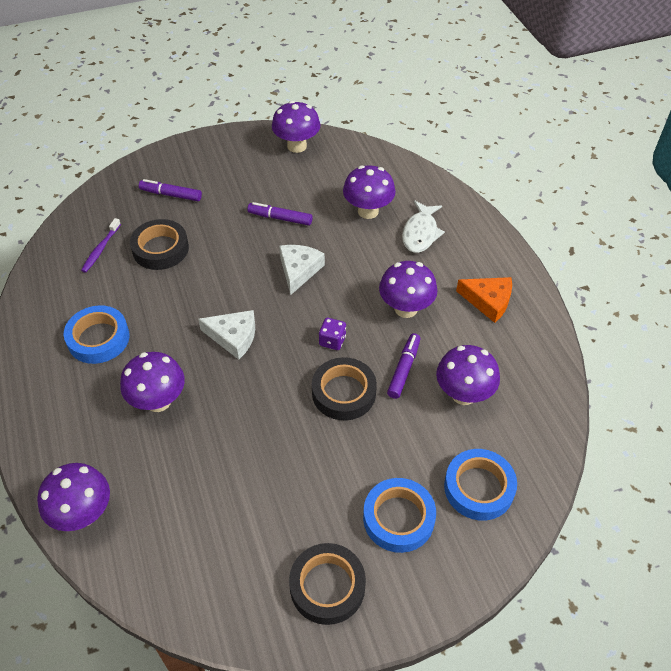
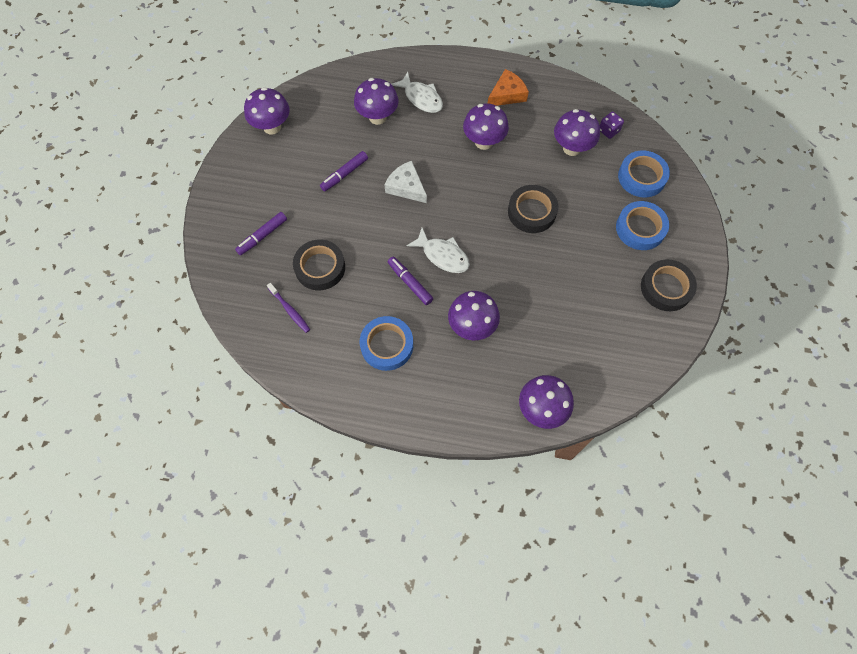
camera: 60 degrees left, 15 degrees up
white cheese [198,310,255,360] -> white fish [406,228,470,273]
purple dice [319,318,346,350] -> purple dice moved to [600,112,624,139]
purple marker [387,333,420,399] -> purple marker moved to [388,257,433,305]

